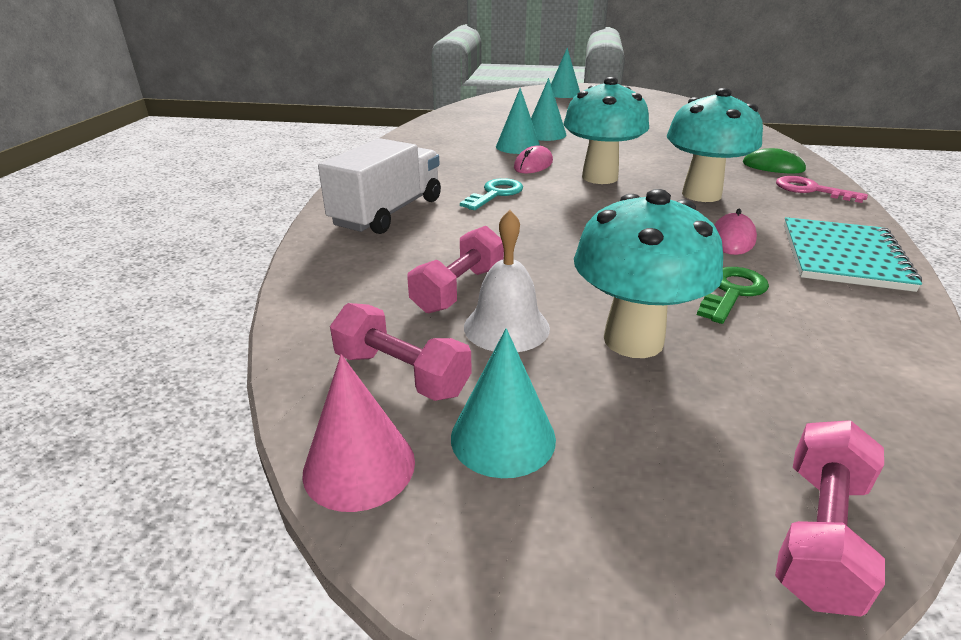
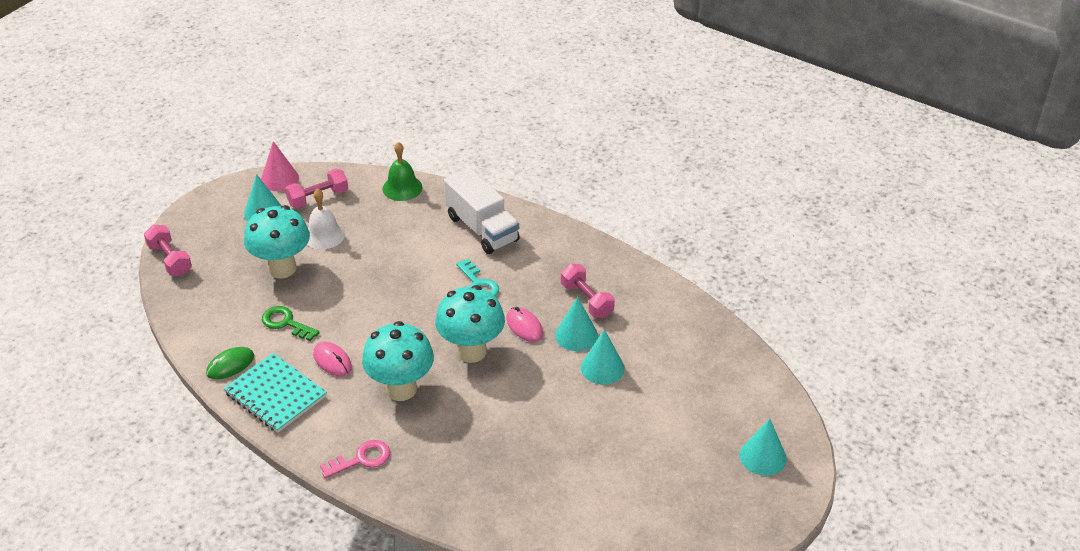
camera: 115 degrees right, 10 degrees up
pink dumbbell [407,226,504,313] -> pink dumbbell moved to [561,264,615,318]
green key [697,267,769,324] -> green key turned 150 degrees clockwise [262,306,320,341]
green mouse [743,148,807,173] -> green mouse moved to [206,347,254,379]
none -> green bell [382,142,423,201]

